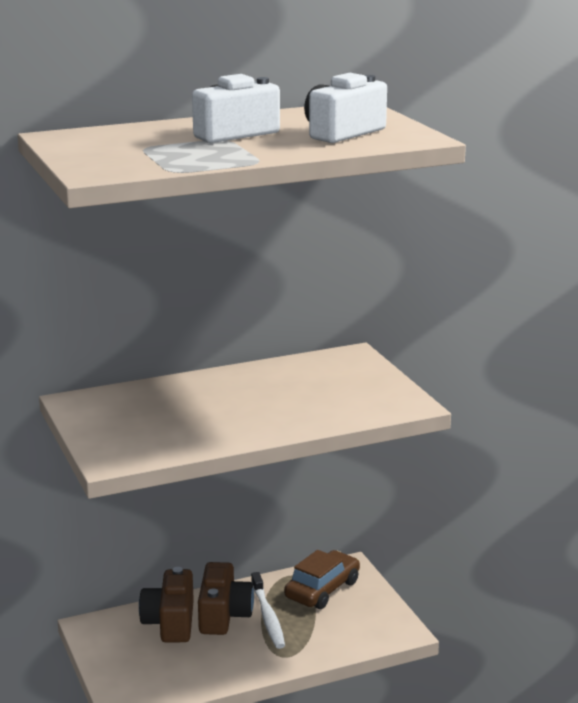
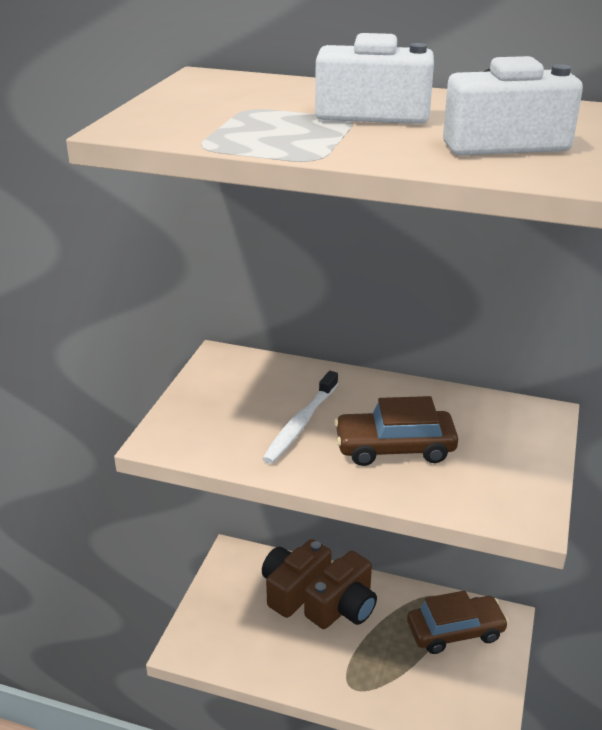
camera: 40 degrees right, 10 degrees up
white toothbrush [251,572,285,649] -> white toothbrush moved to [262,371,338,464]
none -> brown car [334,396,458,466]

